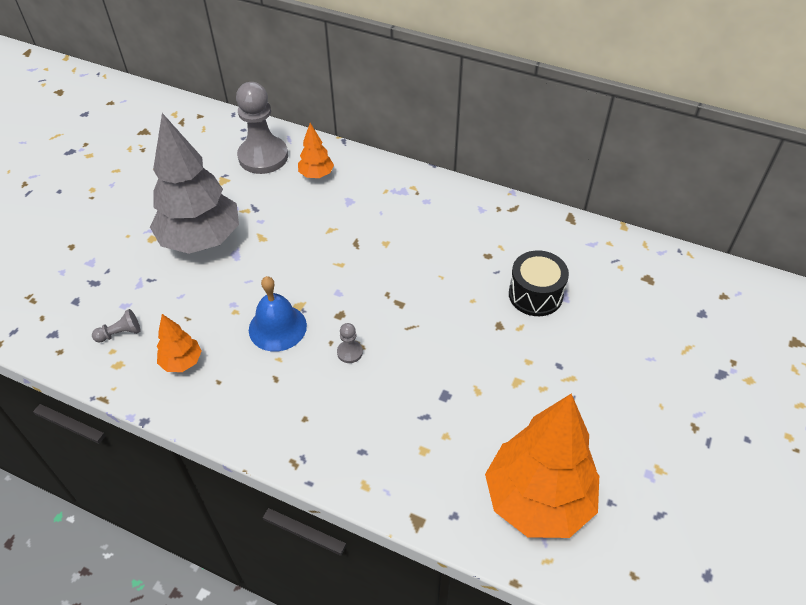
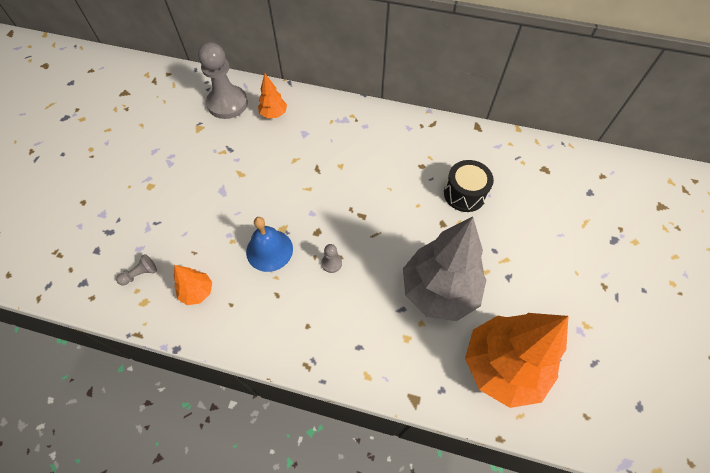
camera: 10 degrees left, 10 degrees up
grey tree [150,113,239,254] -> grey tree moved to [403,216,486,321]

